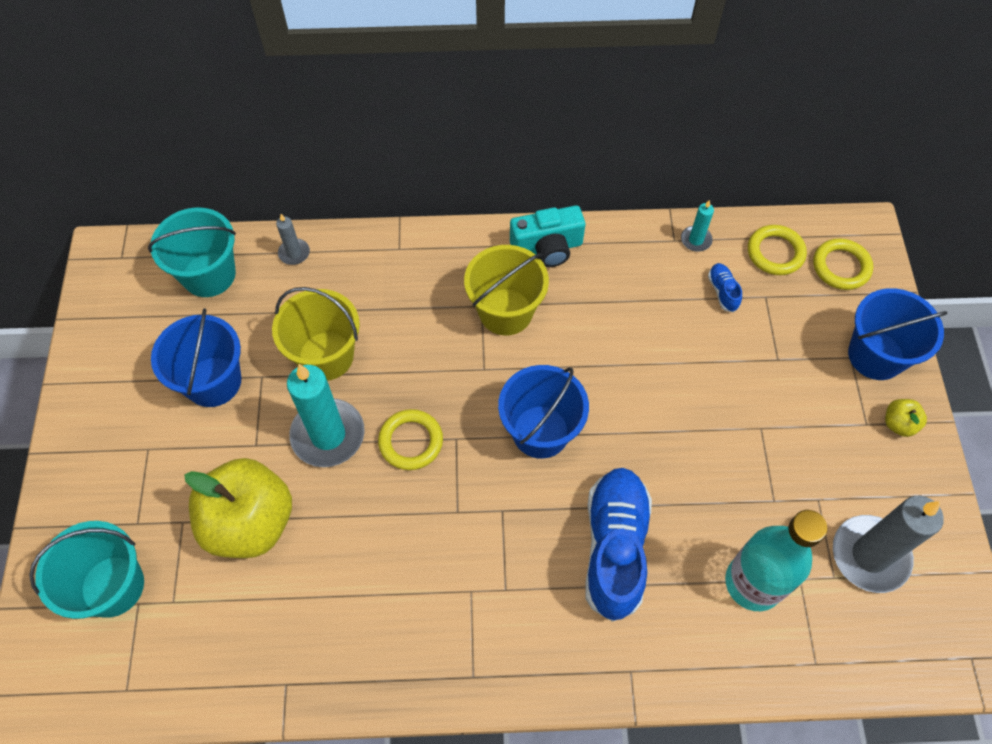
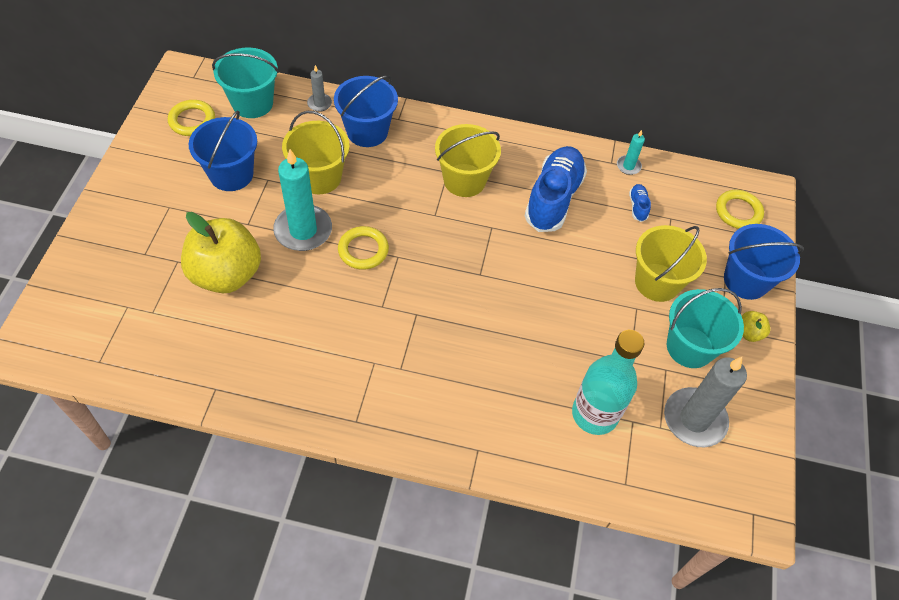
camera: 10 degrees right, 5 degrees down
turquoise bucket [29,521,144,619] -> turquoise bucket moved to [667,288,744,368]
blue bucket [498,365,589,459] -> blue bucket moved to [334,75,398,147]
turquoise camera [510,205,585,267] -> none
blue shoe [586,468,652,622] -> blue shoe moved to [525,146,587,232]
yellow ring [748,225,807,275] -> yellow ring moved to [168,100,215,136]
none -> yellow bucket [635,225,707,302]

